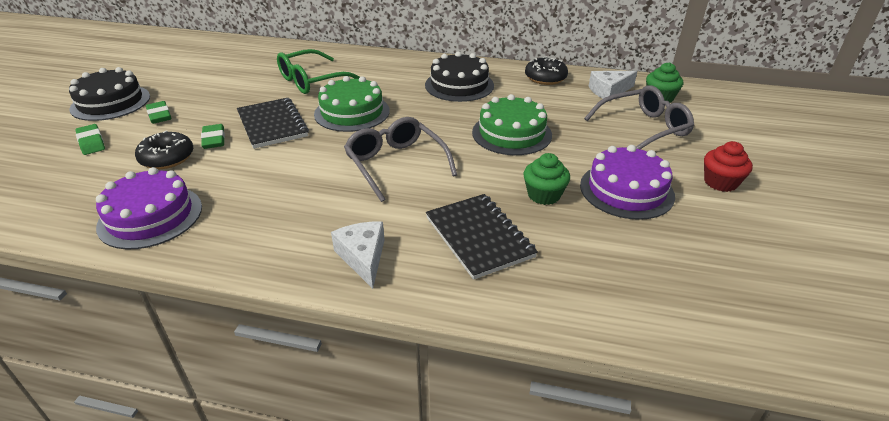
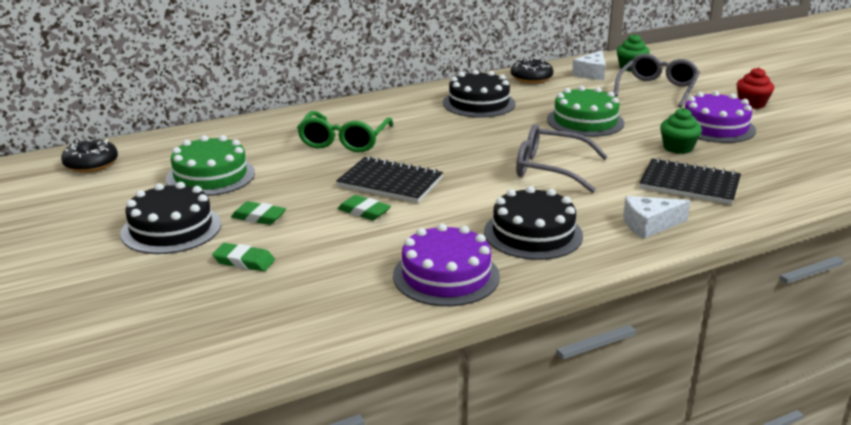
camera: 40 degrees left, 10 degrees down
black donut [135,130,193,169] -> black donut moved to [61,139,118,173]
green cake [314,76,390,132] -> green cake moved to [166,135,255,196]
white cheese [331,222,385,289] -> white cheese turned 45 degrees counterclockwise [623,196,690,239]
none -> black cake [484,186,583,260]

